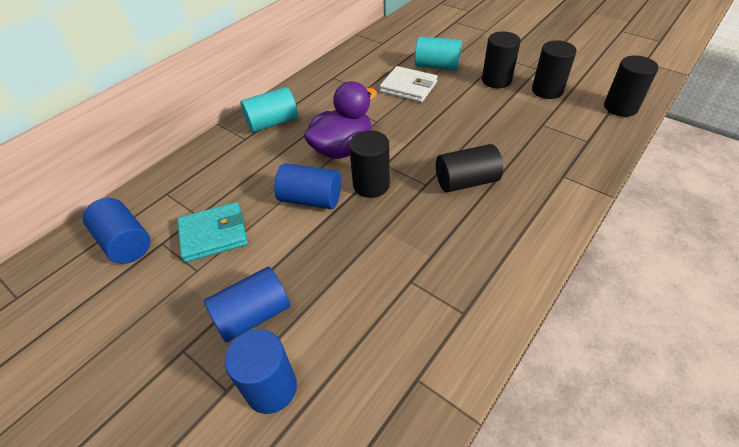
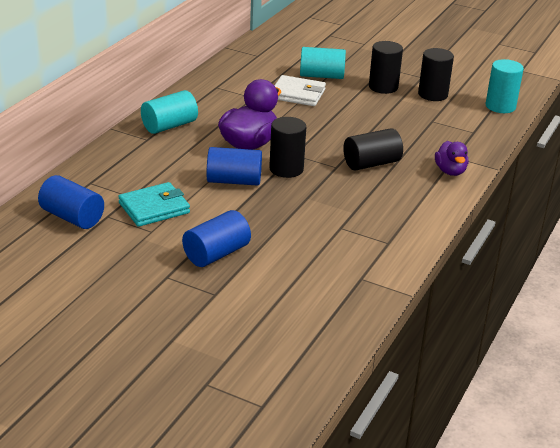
camera: 15 degrees left, 15 degrees down
blue cylinder [225,329,297,414] -> none
black cylinder [604,56,659,117] -> turquoise cylinder [486,59,524,113]
none -> purple duck [435,141,468,176]

